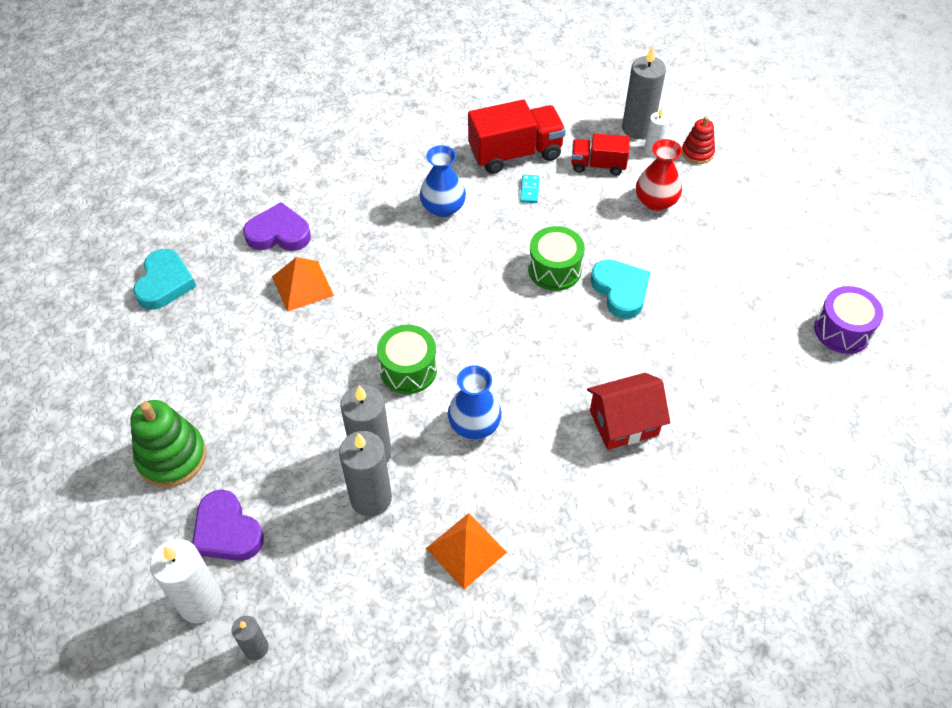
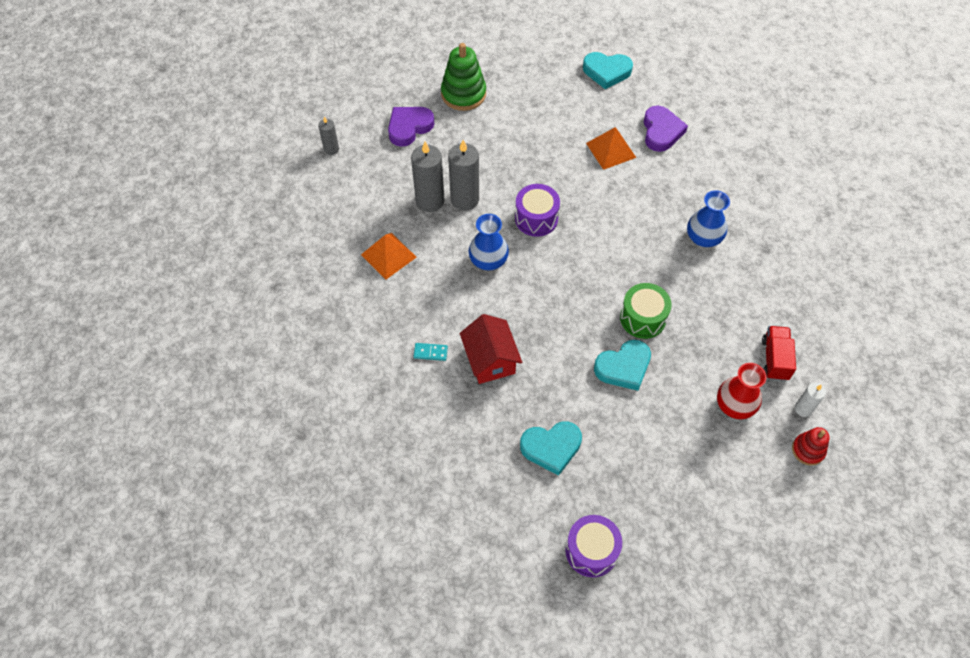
camera: 90 degrees right, 5 degrees up
white candle [150,539,223,623] -> none
green drum [377,325,437,394] -> purple drum [515,184,560,237]
red truck [468,99,566,174] -> none
turquoise domino [520,174,540,203] -> turquoise domino moved to [414,343,448,361]
grey candle [622,46,666,139] -> none
none -> turquoise heart [520,421,582,476]

